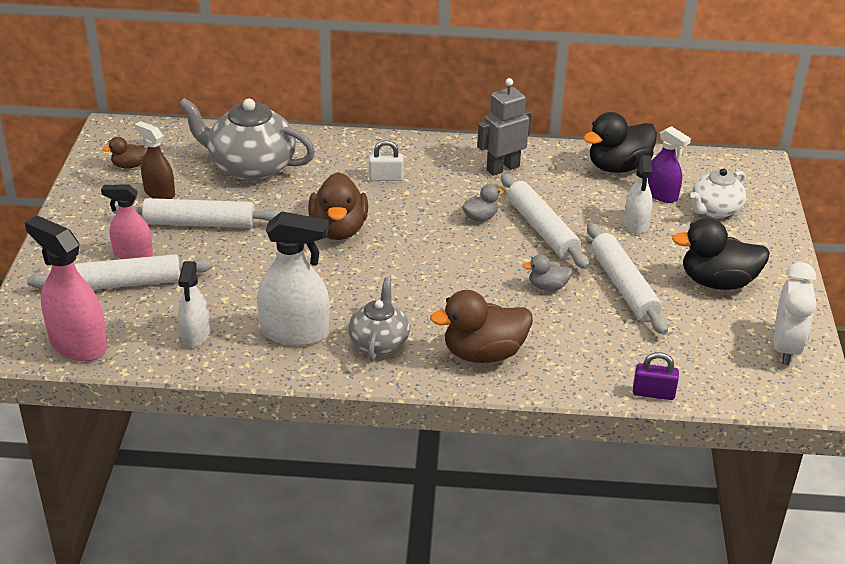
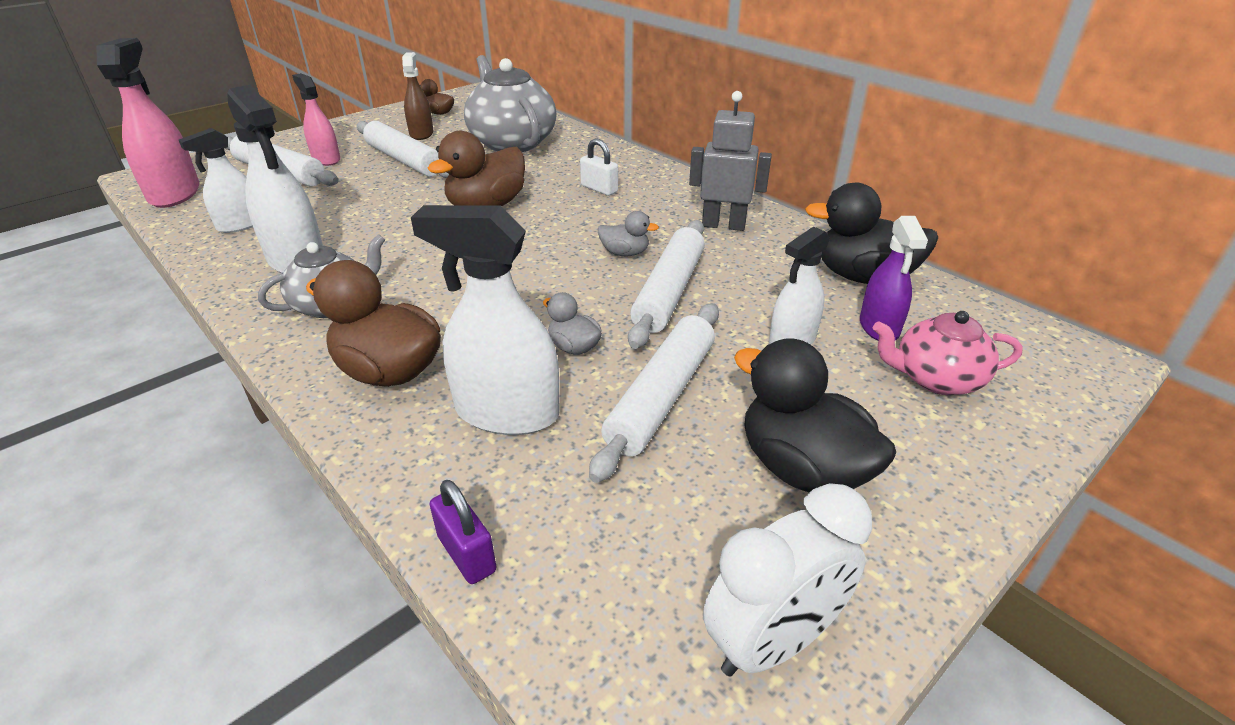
camera: 45 degrees right, 0 degrees up
white teapot [690,169,746,218] -> pink teapot [873,311,1023,395]
none -> white spray bottle [411,205,560,435]

